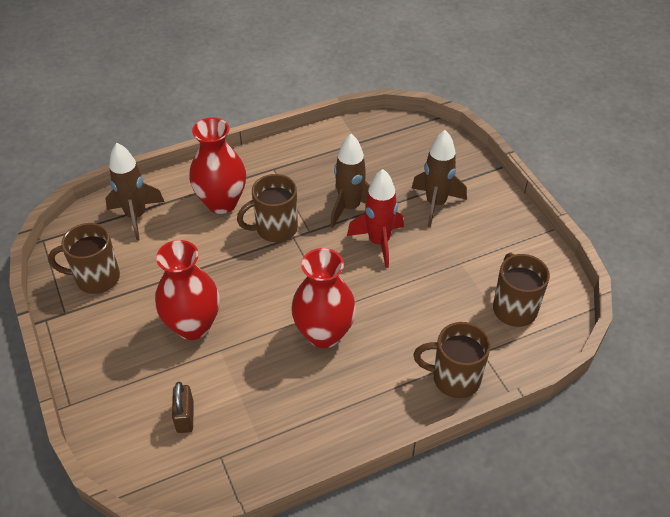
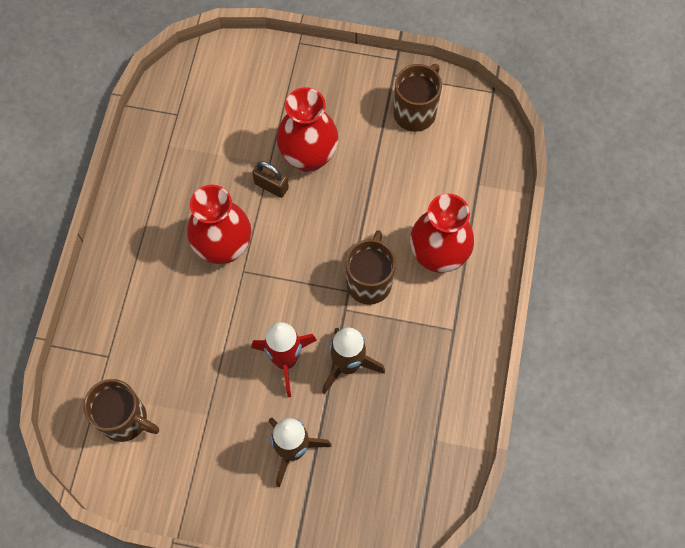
camera: 125 degrees right, 20 degrees up
brown rocket [105,143,164,241] -> none
brown padlock [172,382,194,433] -> brown padlock moved to [252,161,289,198]
brown mug [413,322,491,398] -> none

